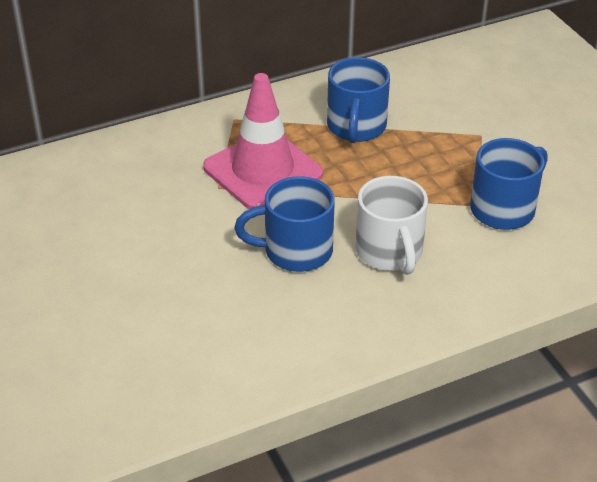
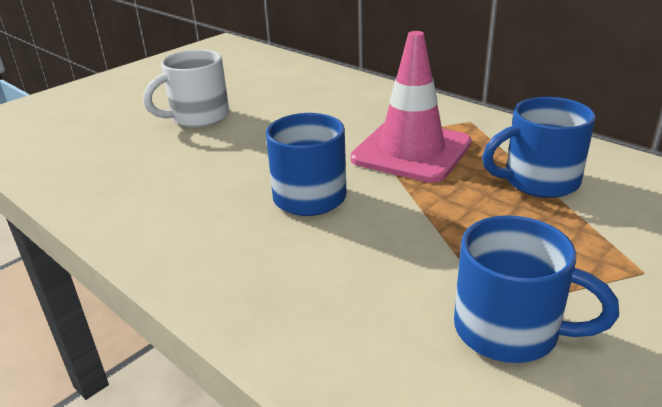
camera: 70 degrees right, 10 degrees down
white mug [356,176,428,275] -> white mug moved to [143,49,229,127]

